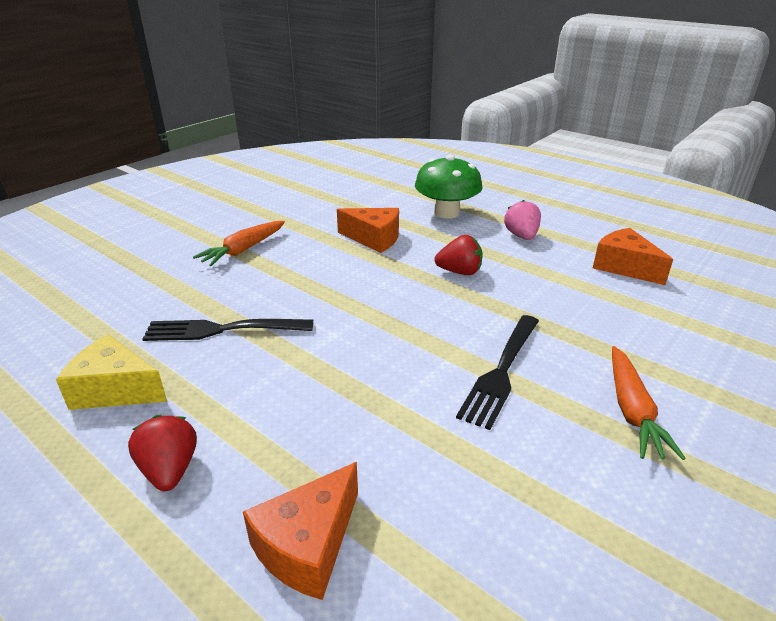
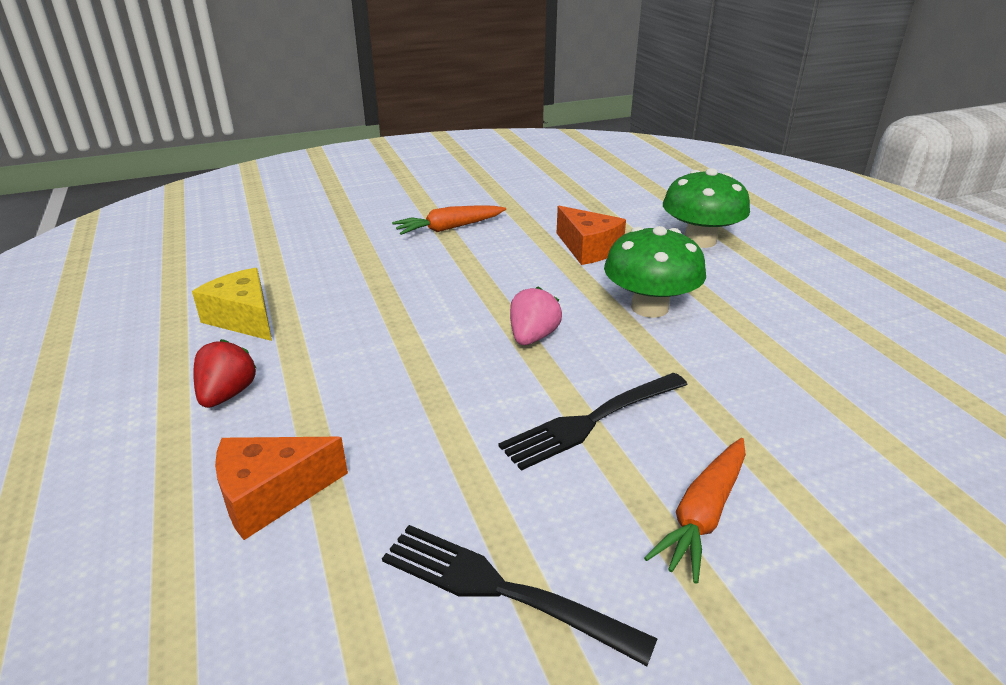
camera: 30 degrees right, 0 degrees up
black fork [142,319,313,341] -> black fork moved to [382,525,658,666]
red strawberry [435,235,483,275] -> green mushroom [604,226,706,318]
pink strawberry [504,200,541,240] -> pink strawberry moved to [510,287,562,345]
orange cheese [593,228,673,285] -> none

